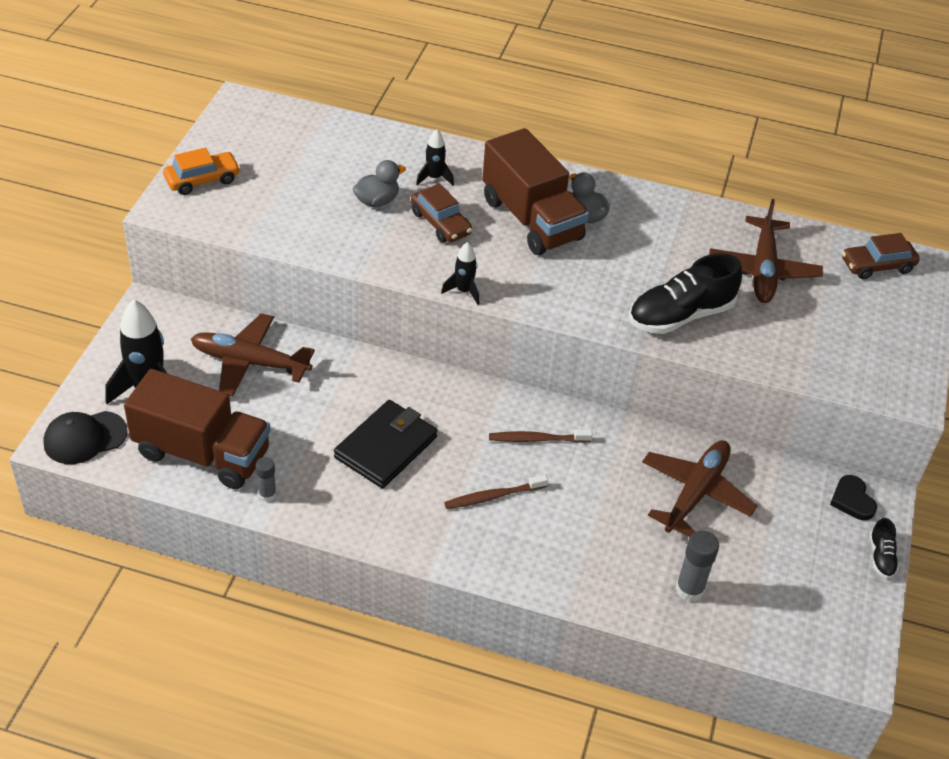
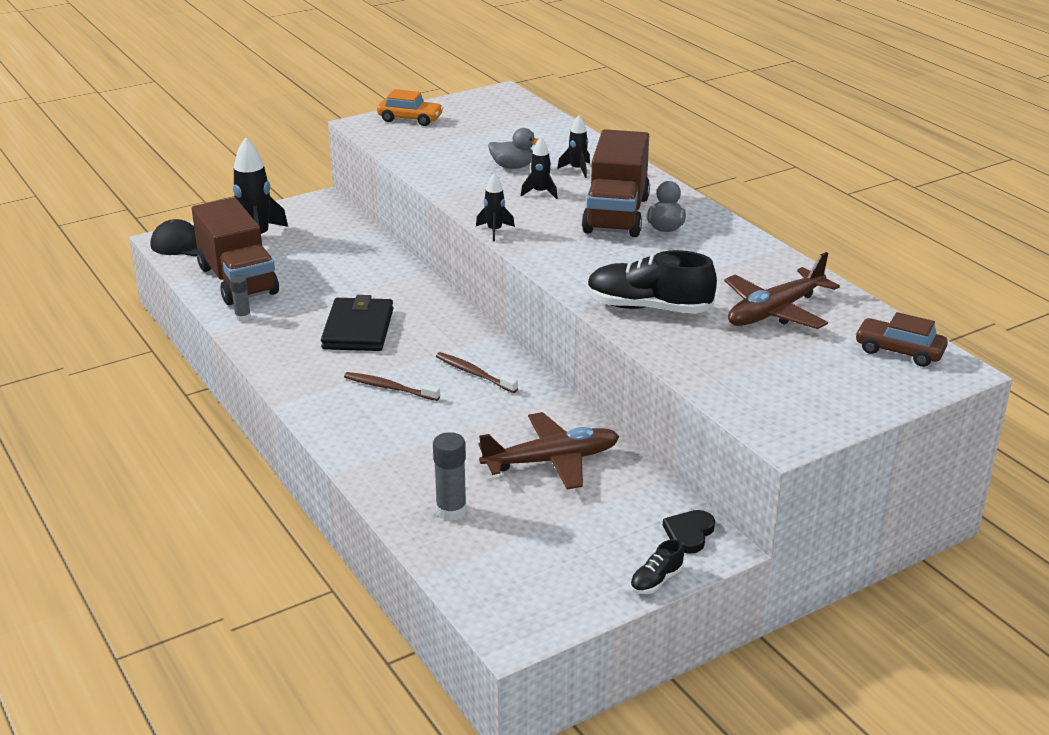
camera: 45 degrees right, 15 degrees down
brown plane [191,313,315,396] -> none
black wallet [334,400,437,488] -> black wallet turned 75 degrees counterclockwise [321,295,393,351]
brown car [411,184,472,243] -> black rocket [521,137,558,199]

